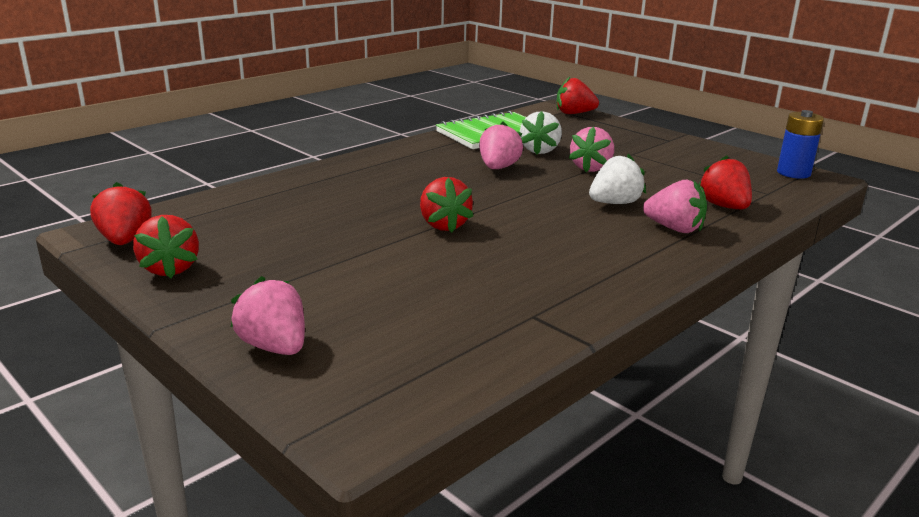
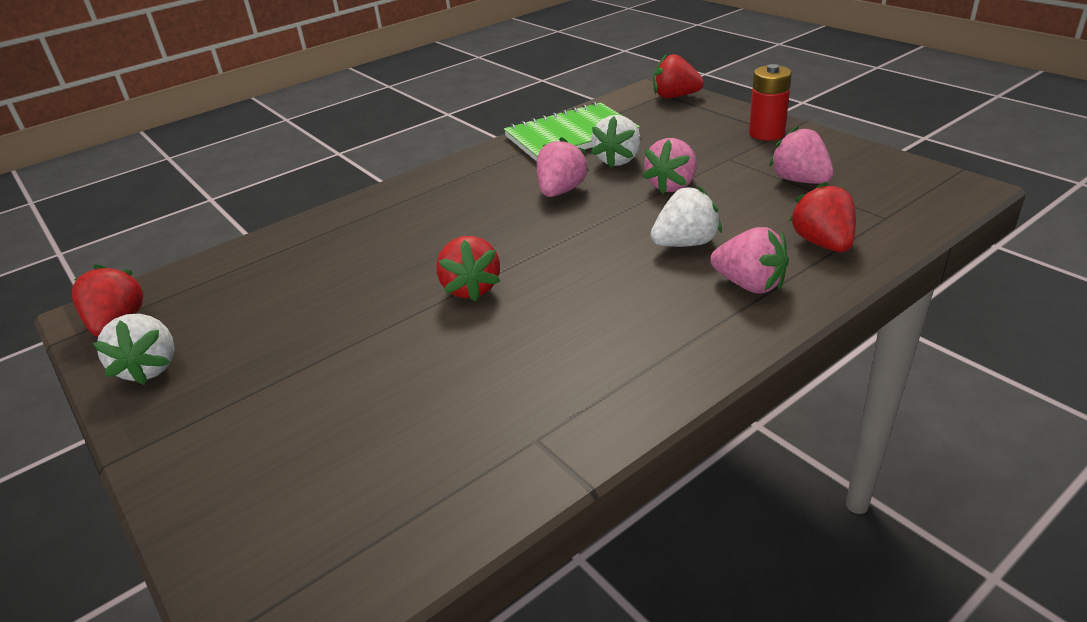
camera: 10 degrees right, 10 degrees up
red strawberry [133,215,199,278] -> white strawberry [93,314,174,385]
pink strawberry [231,276,305,355] -> pink strawberry moved to [769,126,833,184]
blue battery [777,110,824,179] -> none
none -> red battery [749,64,792,141]

